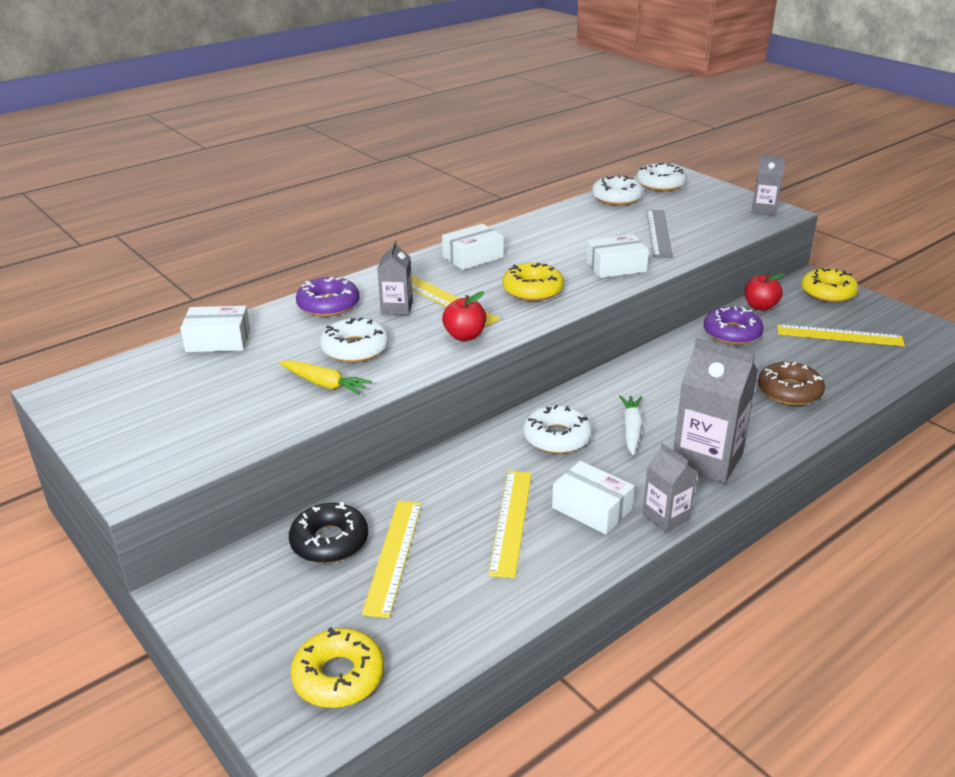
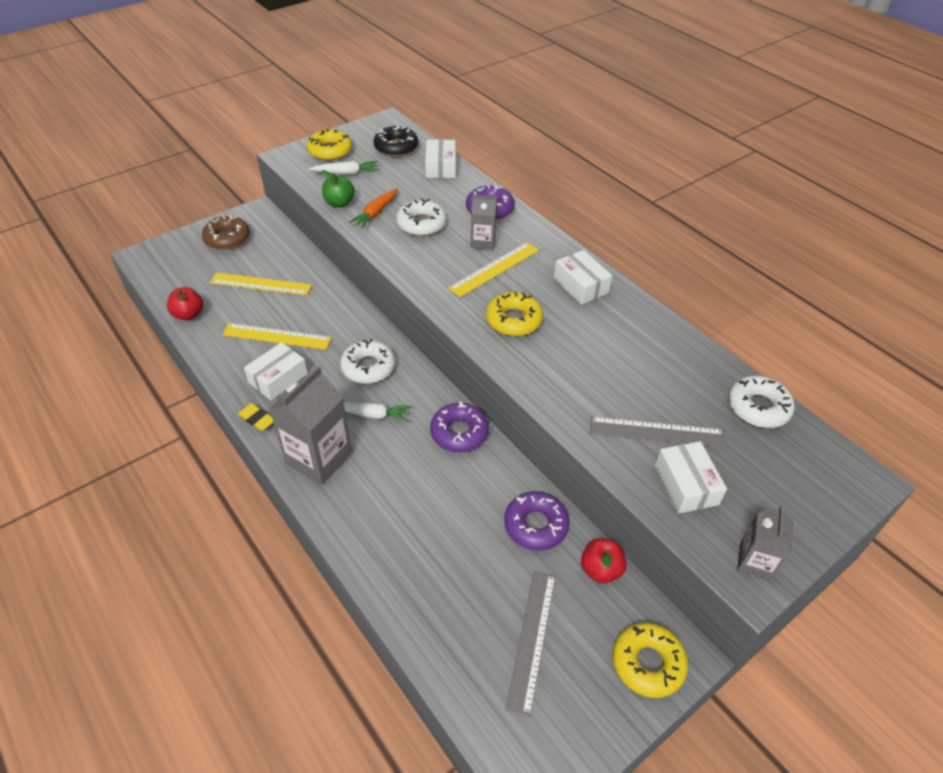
camera: 90 degrees right, 15 degrees up
yellow carrot [279,360,372,395] -> orange carrot [349,188,398,228]
black donut [289,502,368,563] -> black donut moved to [373,126,418,157]
yellow donut [291,627,384,708] -> yellow donut moved to [307,129,352,160]
red apple [442,291,486,341] -> red apple moved to [167,287,203,320]
white box [586,234,649,278] -> white box moved to [655,441,727,514]
white donut [636,163,687,191] -> none
grey carton [642,443,698,532] -> yellow eraser [238,403,273,431]
brown donut [758,362,825,406] -> brown donut moved to [202,215,250,250]
yellow ruler [777,324,905,346] -> grey ruler [505,571,556,717]
none -> white carrot [309,161,378,175]
none -> green apple [322,170,355,208]
none -> purple donut [430,401,489,452]

